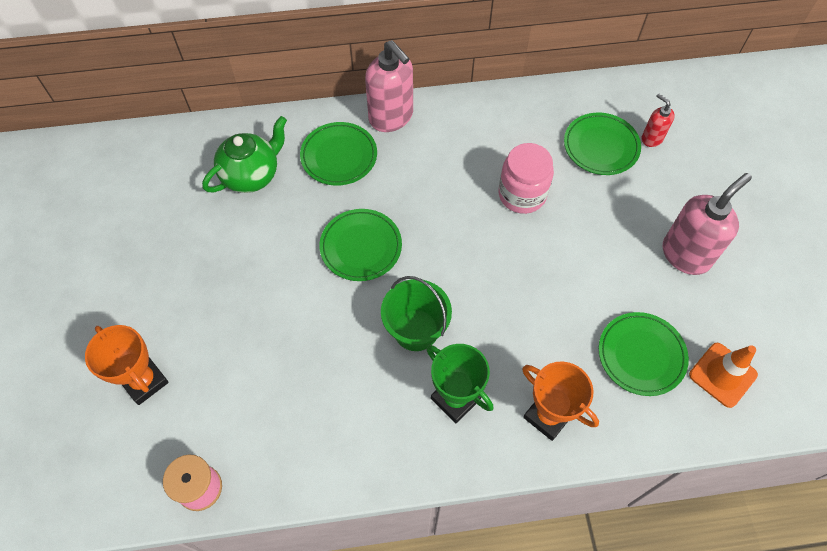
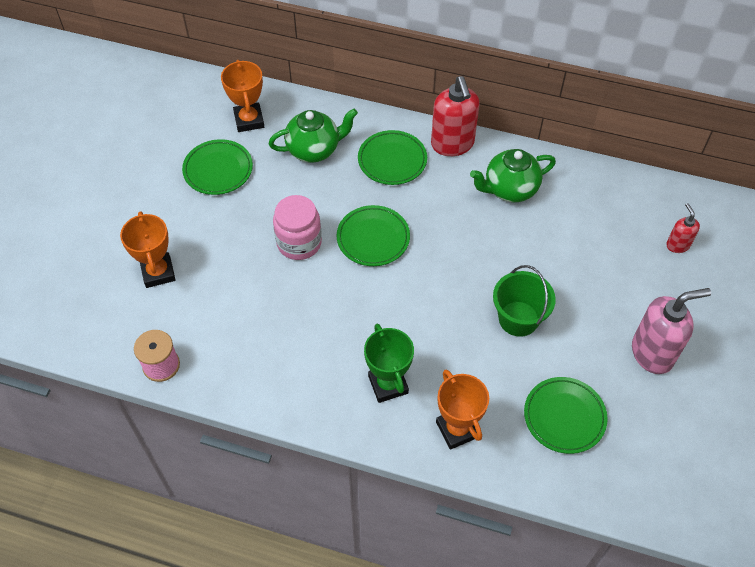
camera: 25 degrees right, 5 degrees down
pink soap dispenser [365,40,413,132] -> red soap dispenser [431,76,480,156]
green bucket [381,276,452,351] -> green bucket moved to [493,265,556,337]
pink jar [498,143,554,214] -> pink jar moved to [273,195,322,260]
green plate [564,113,641,175] -> green plate moved to [182,139,253,195]
orange traffic cone [689,343,758,408] -> none
none -> orange trophy [221,60,264,132]
none -> green teapot [470,149,556,202]

